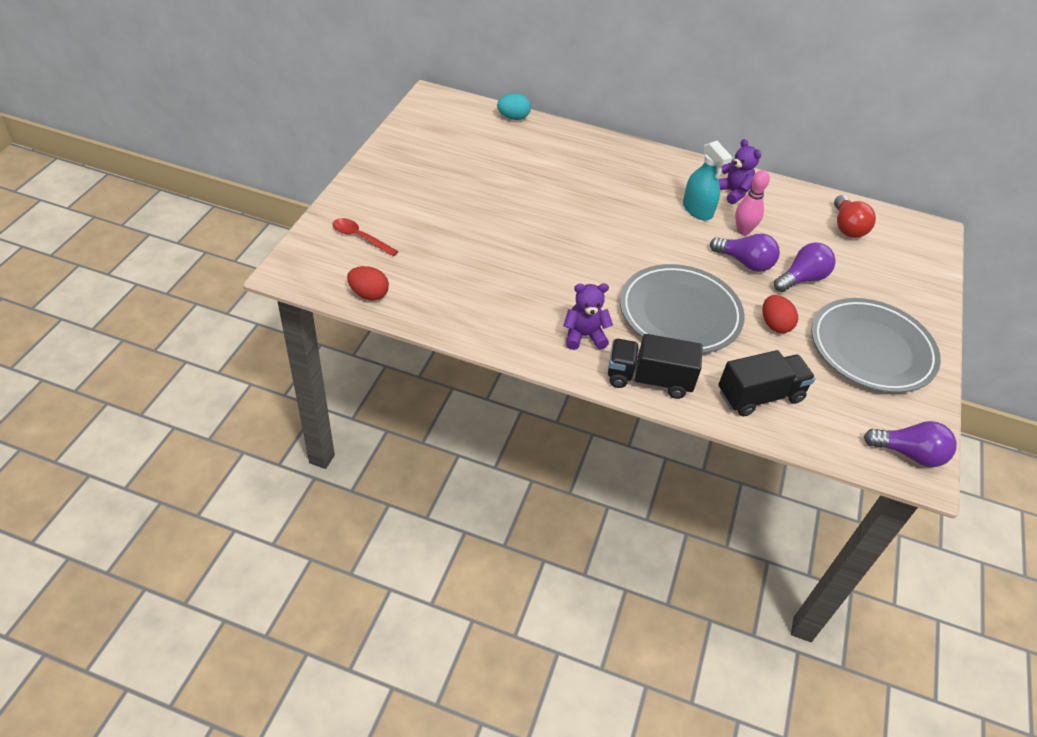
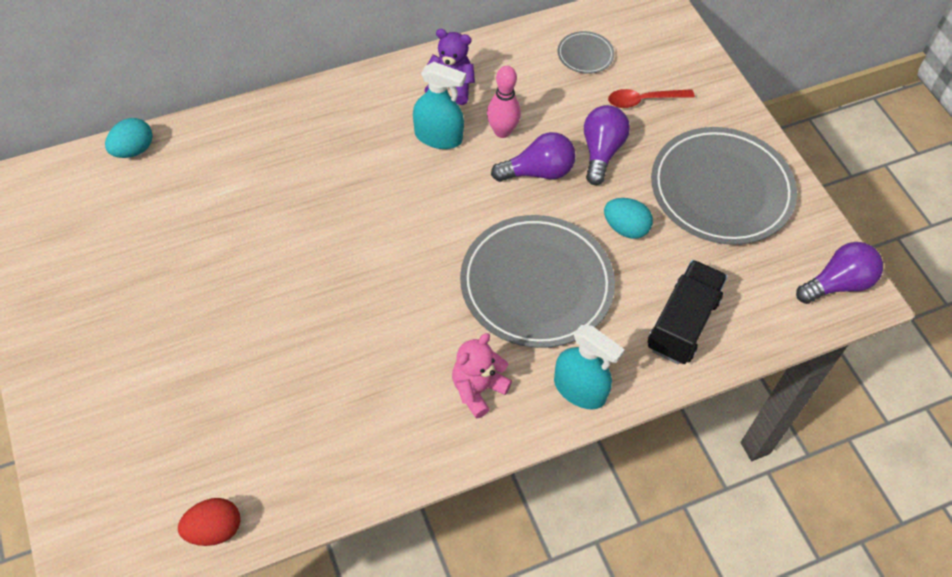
camera: 40 degrees left, 10 degrees up
red spoon [333,218,398,256] -> red spoon moved to [608,89,695,108]
purple teddy bear [563,283,613,350] -> pink teddy bear [452,333,512,419]
black truck [608,334,703,399] -> turquoise spray bottle [554,325,625,410]
red egg [762,295,798,333] -> turquoise egg [604,198,653,239]
red light bulb [834,195,876,238] -> grey plate [558,31,614,74]

